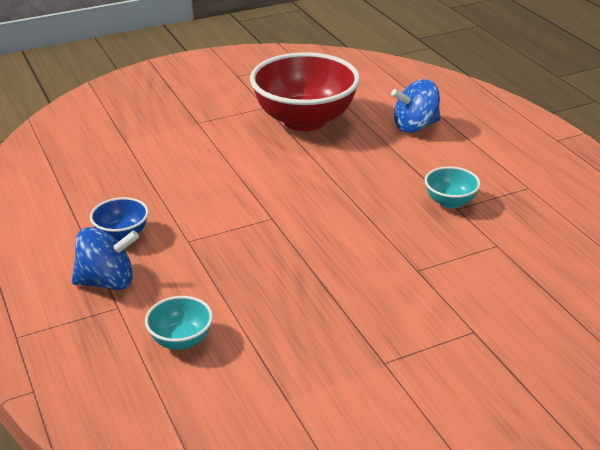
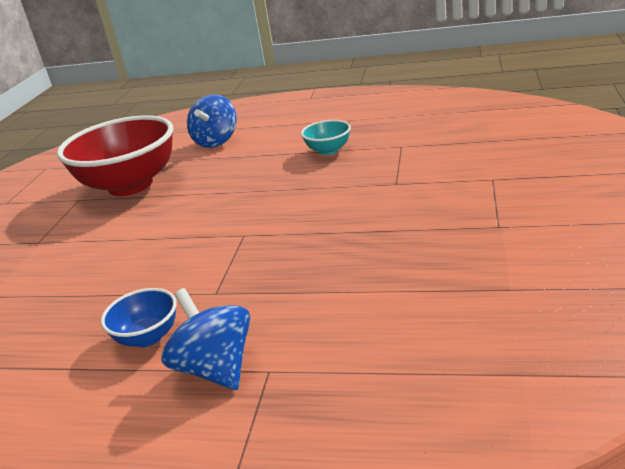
camera: 50 degrees left, 5 degrees down
blue spinning top [72,227,139,290] -> blue spinning top turned 60 degrees counterclockwise [161,288,250,390]
turquoise bowl [145,296,213,350] -> none

